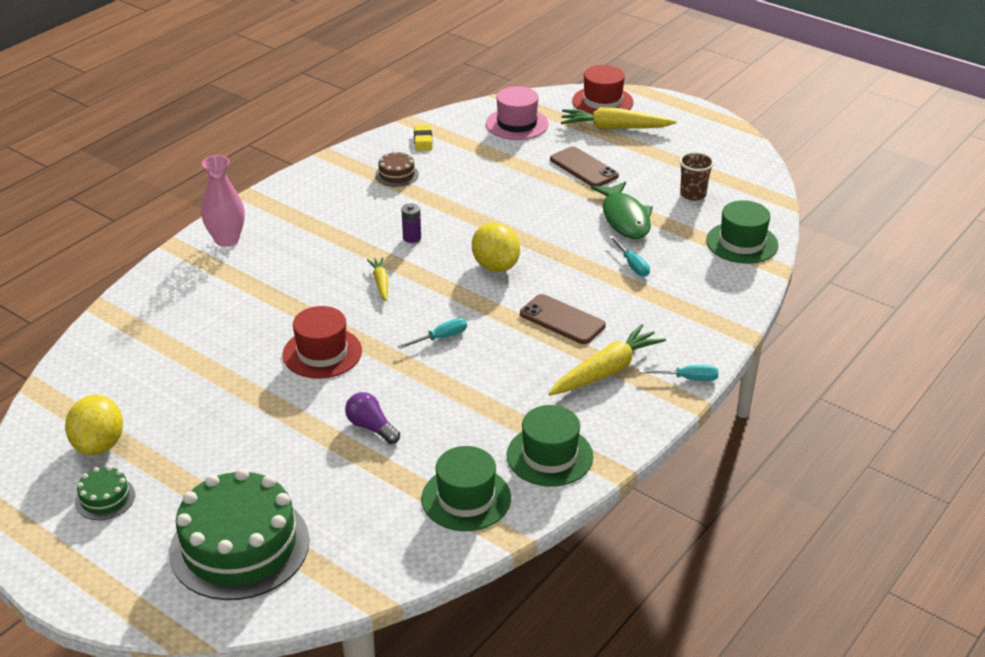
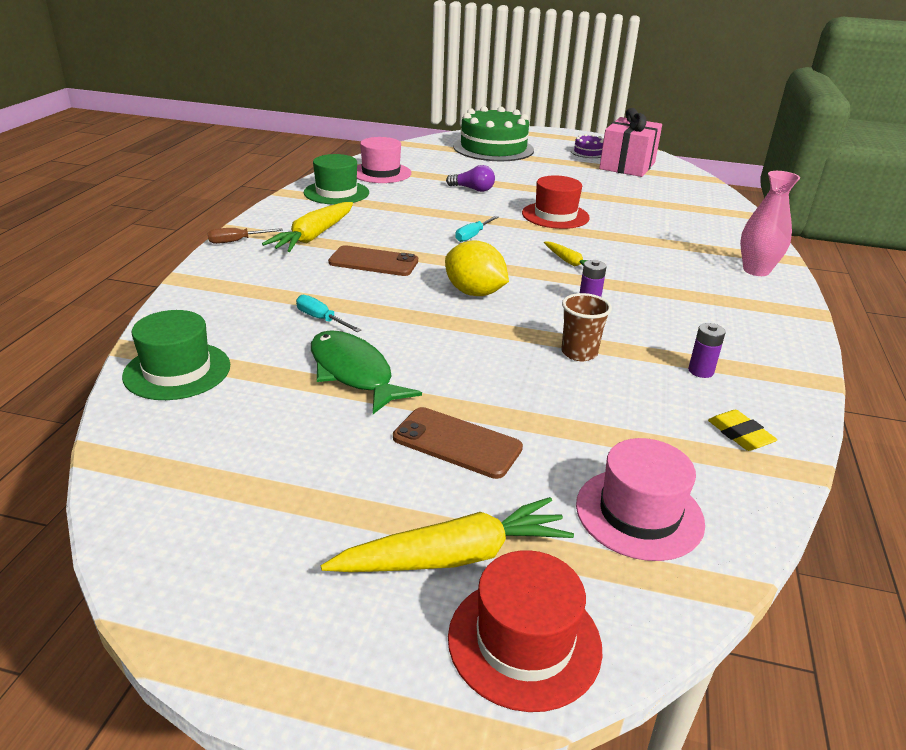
camera: 155 degrees right, 5 degrees down
yellow lemon [65,395,123,455] -> pink gift [599,108,662,177]
green cake [75,466,135,520] -> purple cake [571,134,604,158]
brown cake [375,151,419,187] -> purple battery [688,323,726,378]
green hat [421,446,511,531] -> pink hat [357,137,411,183]
turquoise screwdriver [639,365,718,381] -> brown screwdriver [208,228,283,244]
brown cup [679,152,714,201] -> brown cup moved to [561,293,612,361]

